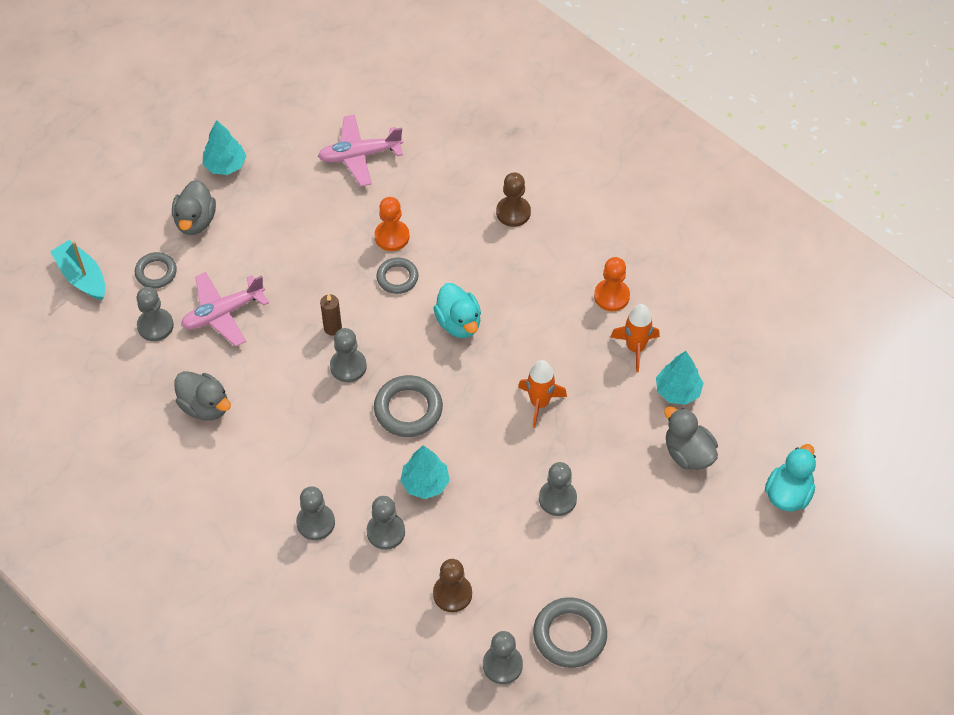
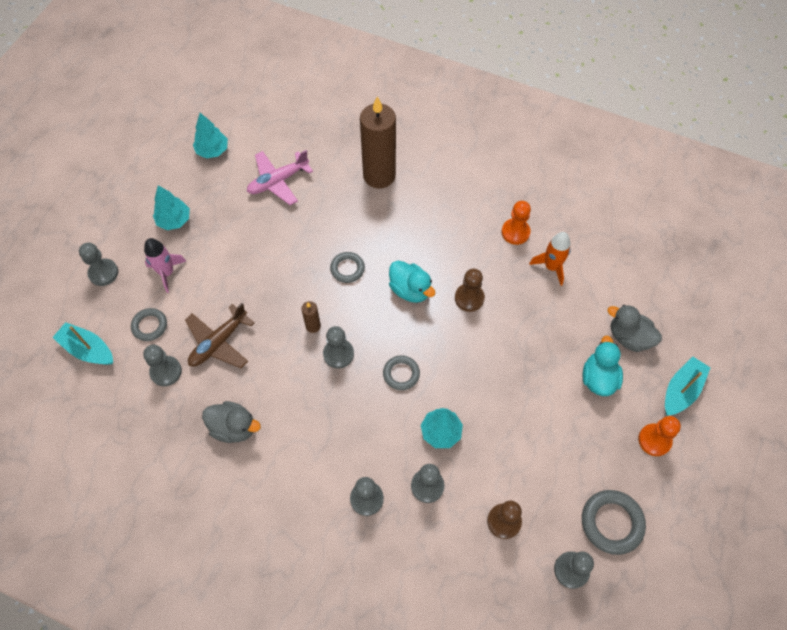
camera: 20 degrees left, 5 degrees up
grey duck [172,180,216,235] -> pink rocket [144,238,186,293]
pink plane [181,272,269,347] -> brown plane [185,303,255,368]
orange pawn [374,197,409,251] -> orange pawn moved to [638,416,681,456]
grey ring [374,375,443,437] -> grey ring [383,355,420,390], size x0.64
brown pawn [496,172,531,227] -> brown pawn moved to [455,269,485,312]
orange rocket [518,360,567,428] -> none
grey pawn [539,462,577,516] -> grey pawn moved to [79,243,118,286]
turquoise tree [656,351,704,405] -> turquoise tree moved to [193,113,228,159]
turquoise duck [765,444,816,511] -> turquoise duck moved to [582,336,623,396]
none -> brown candle [360,97,396,188]
none -> turquoise boat [665,356,711,416]

